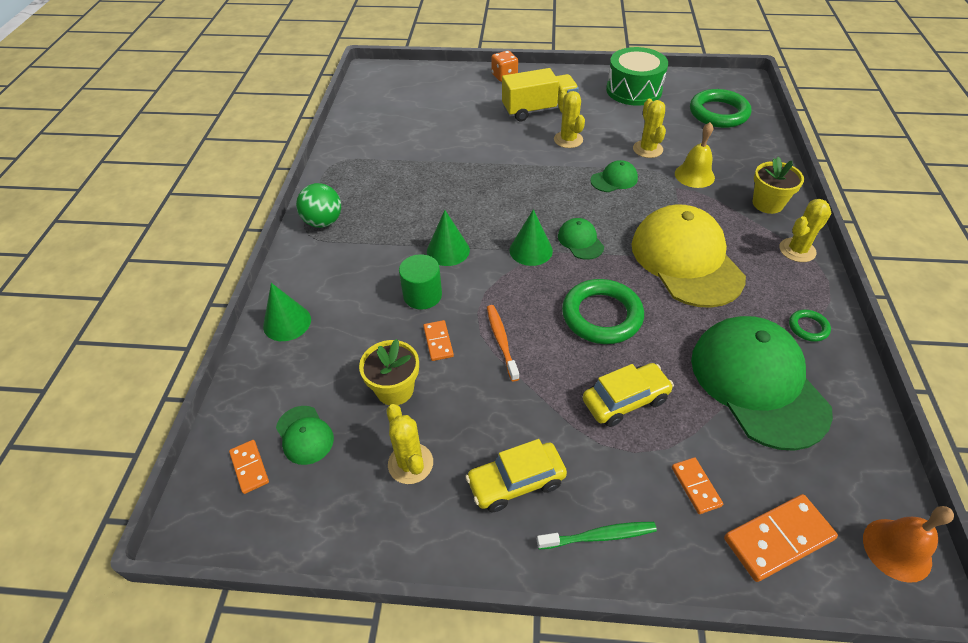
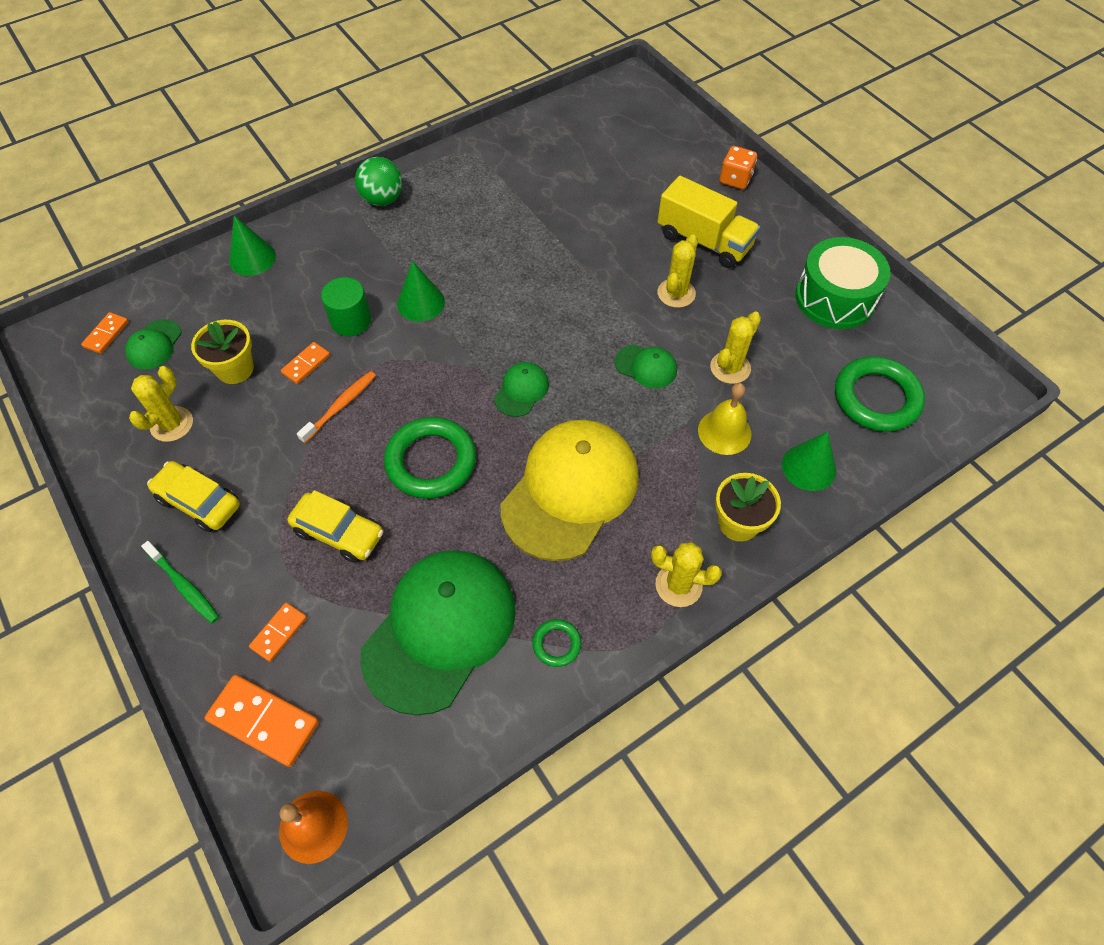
camera: 50 degrees right, 10 degrees up
green cone [510,209,553,266] -> green cone moved to [782,432,836,491]

